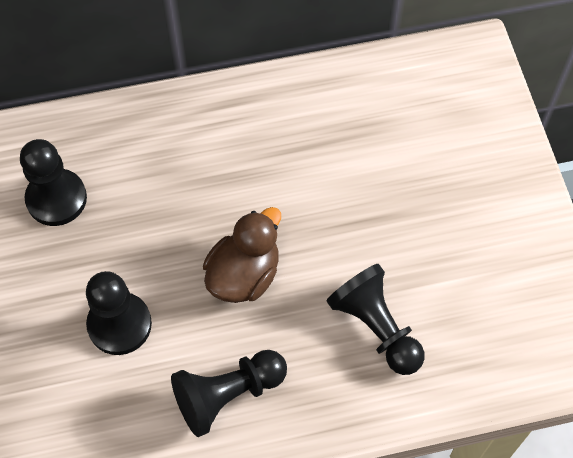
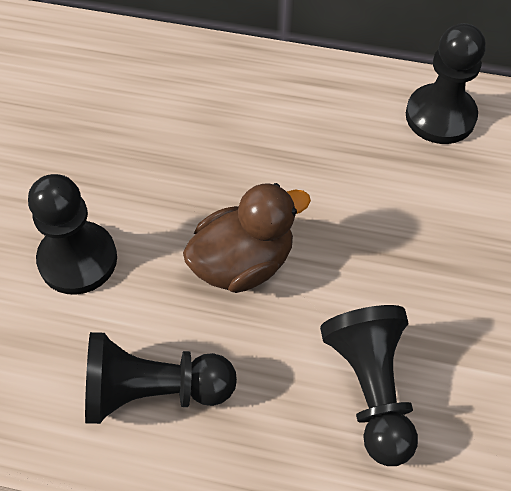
camera: 25 degrees right, 5 degrees down
black pawn [20,139,87,226] -> black pawn moved to [406,23,486,144]

